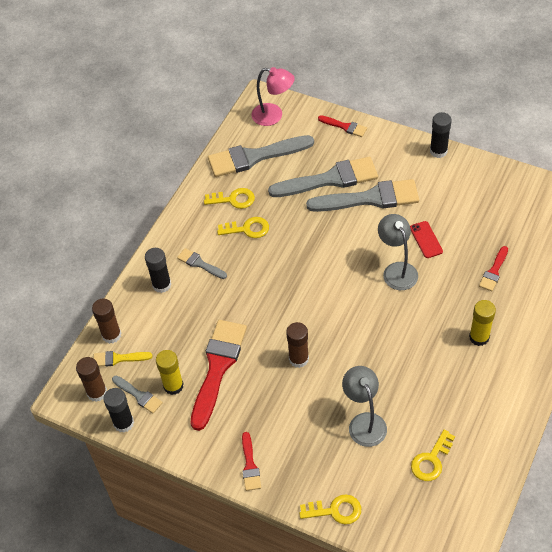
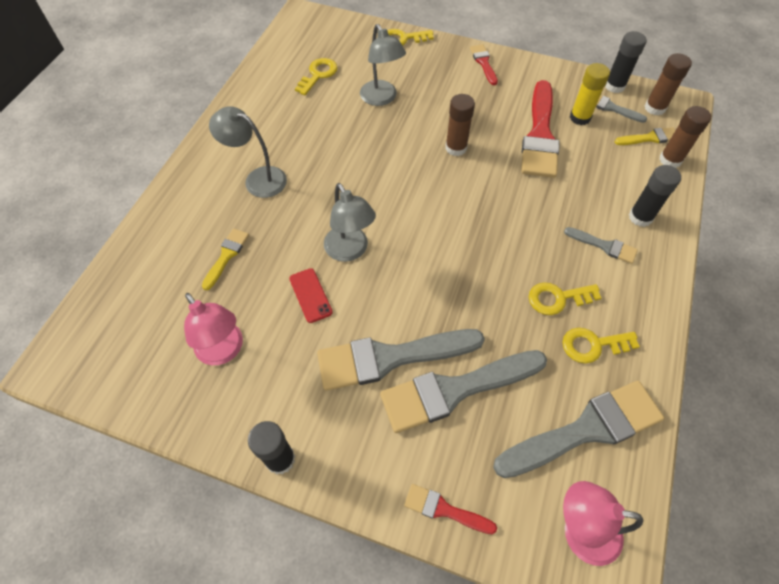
camera: 170 degrees right, 5 degrees up
yellow glue stick [469,300,496,346] -> grey lamp [209,106,287,198]
red brush [479,246,508,291] -> yellow brush [202,229,249,290]
none -> pink lamp [184,293,243,365]

